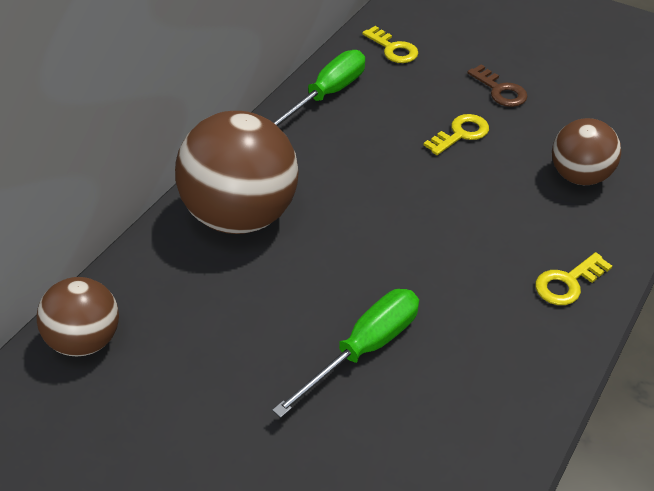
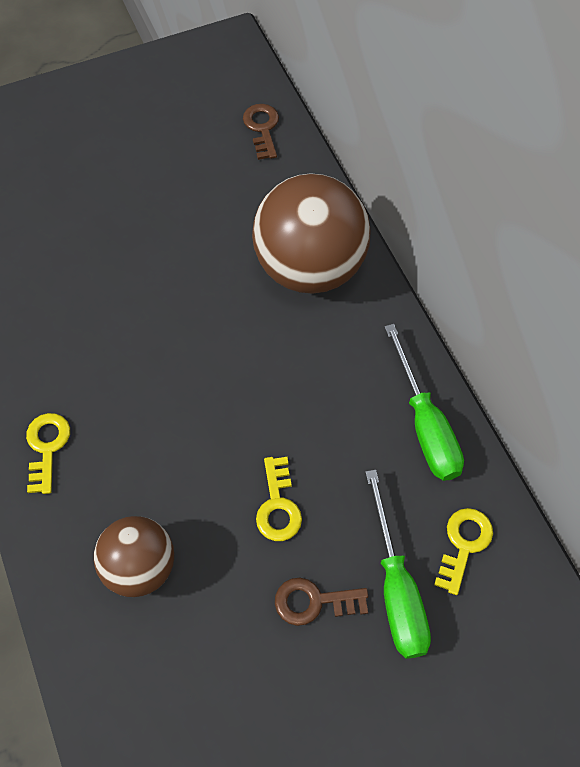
camera: 125 degrees right, 15 degrees up
brown ball [36,277,119,356] -> brown key [243,104,279,160]
green screwdriver [272,289,419,418] -> green screwdriver moved to [365,470,431,659]
yellow key [362,26,418,63] -> yellow key turned 120 degrees clockwise [434,508,493,595]

